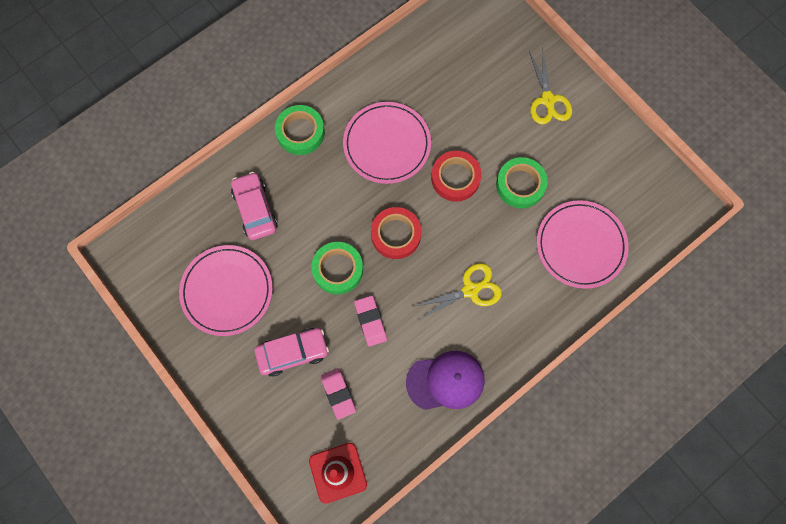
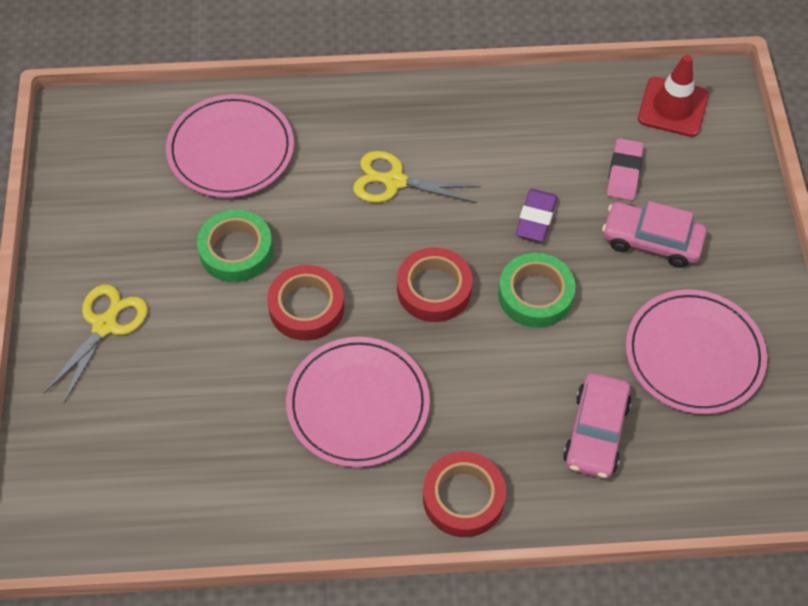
camera: 145 degrees left, 15 degrees down
green tape [275,105,325,155] -> red tape [423,452,506,537]
pink eraser [354,296,387,347] -> purple eraser [516,189,557,242]
purple cap [406,351,485,410] -> none

